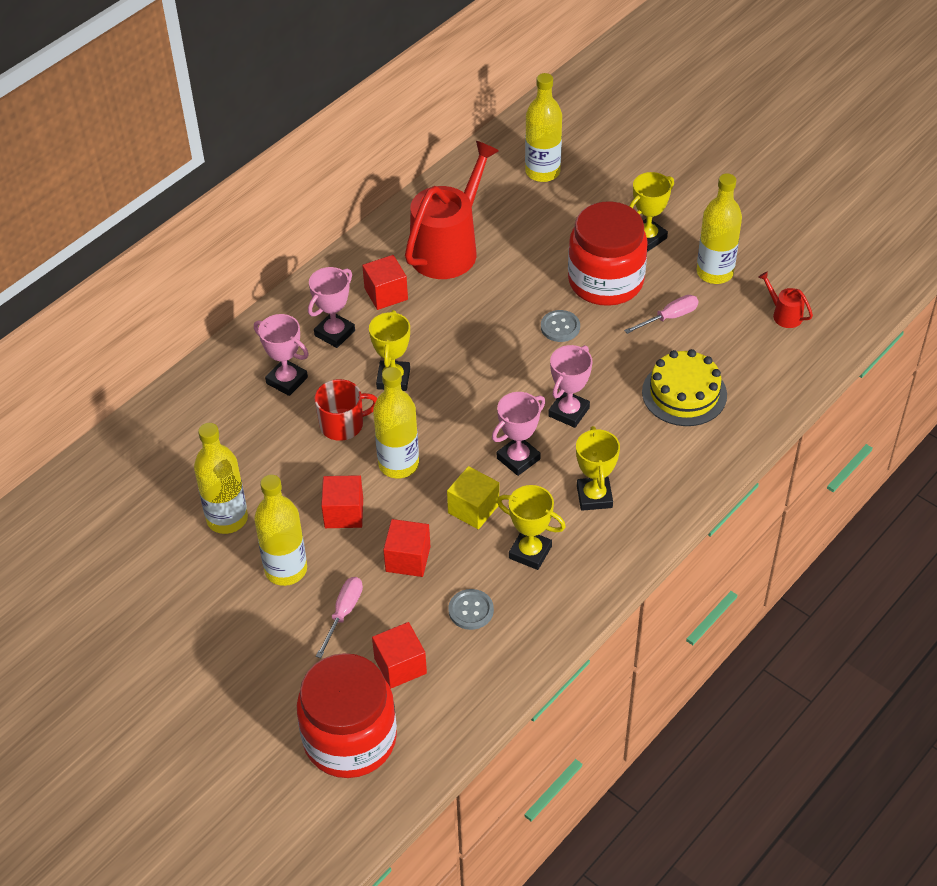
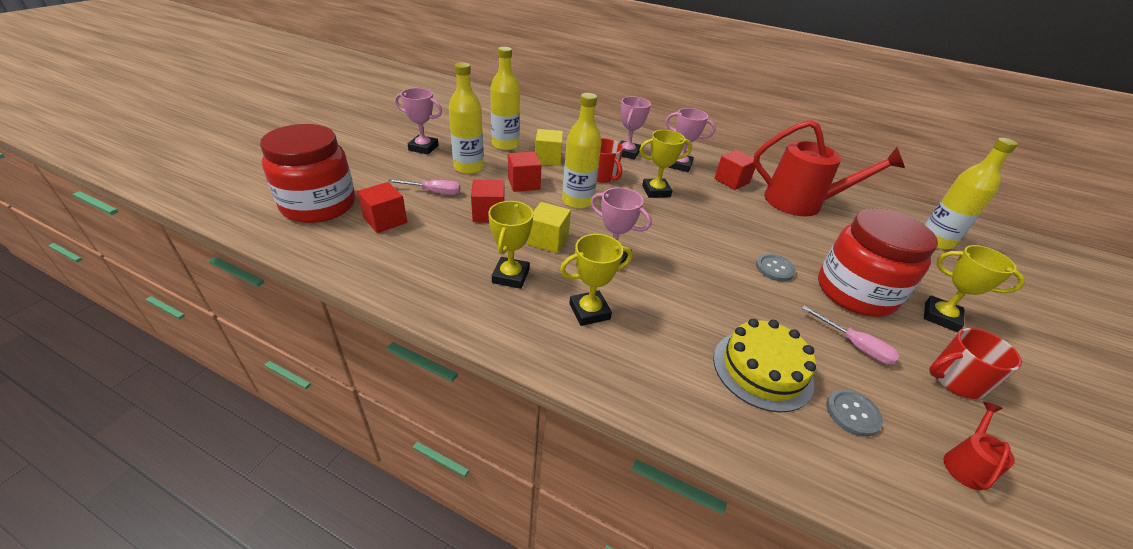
camera: 70 degrees right, 10 degrees down
grey button [448,589,494,630] -> grey button moved to [826,389,883,437]
pink trophy [548,345,592,428] -> pink trophy moved to [395,88,442,155]
yellow bottle [696,173,742,284] -> red mug [929,328,1022,399]
none -> yellow cube [535,129,563,166]

